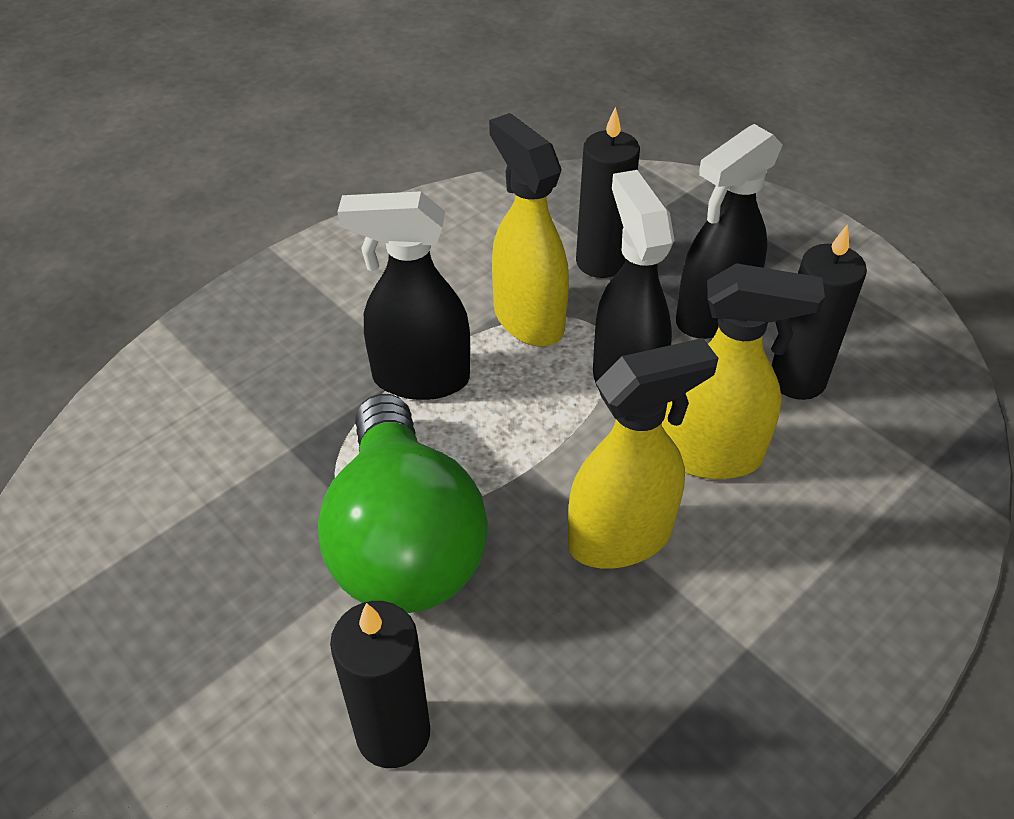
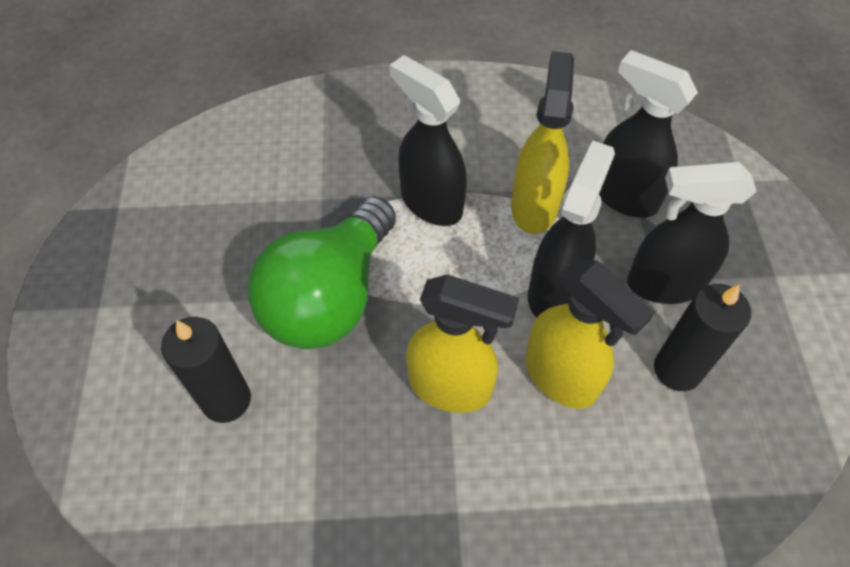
camera: 40 degrees right, 10 degrees up
black candle [576,107,640,278] -> black spray bottle [599,50,698,218]

